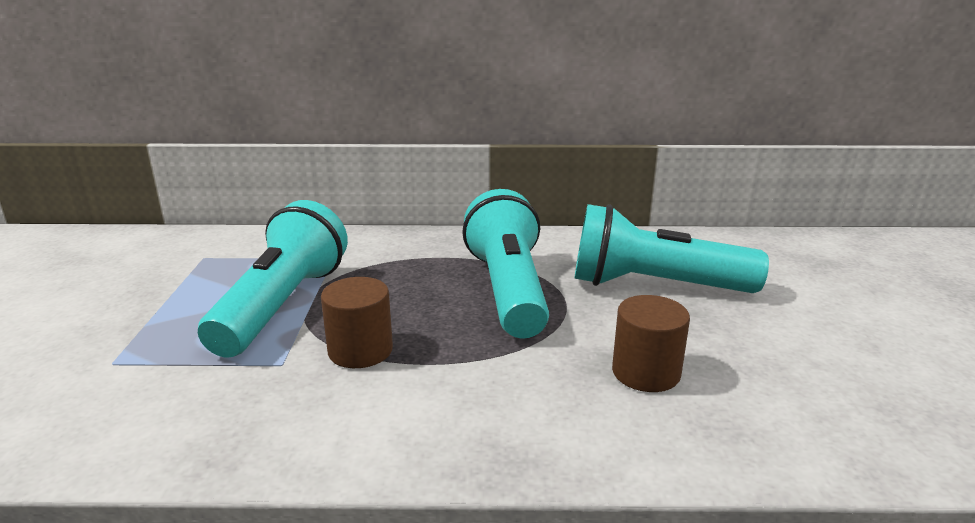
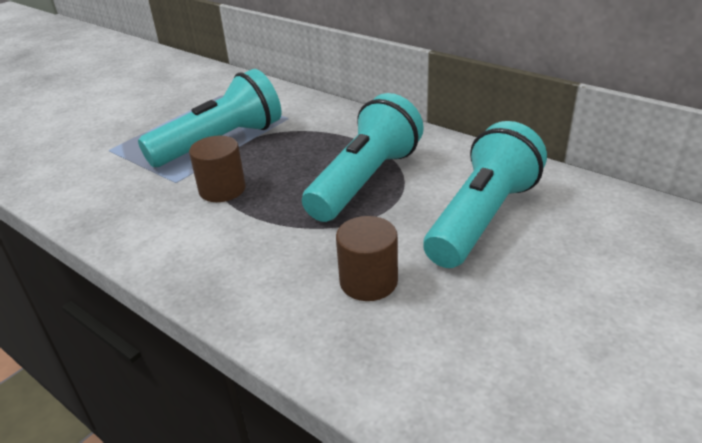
camera: 40 degrees right, 10 degrees up
turquoise flashlight [574,204,769,293] -> turquoise flashlight turned 75 degrees clockwise [423,121,547,268]

